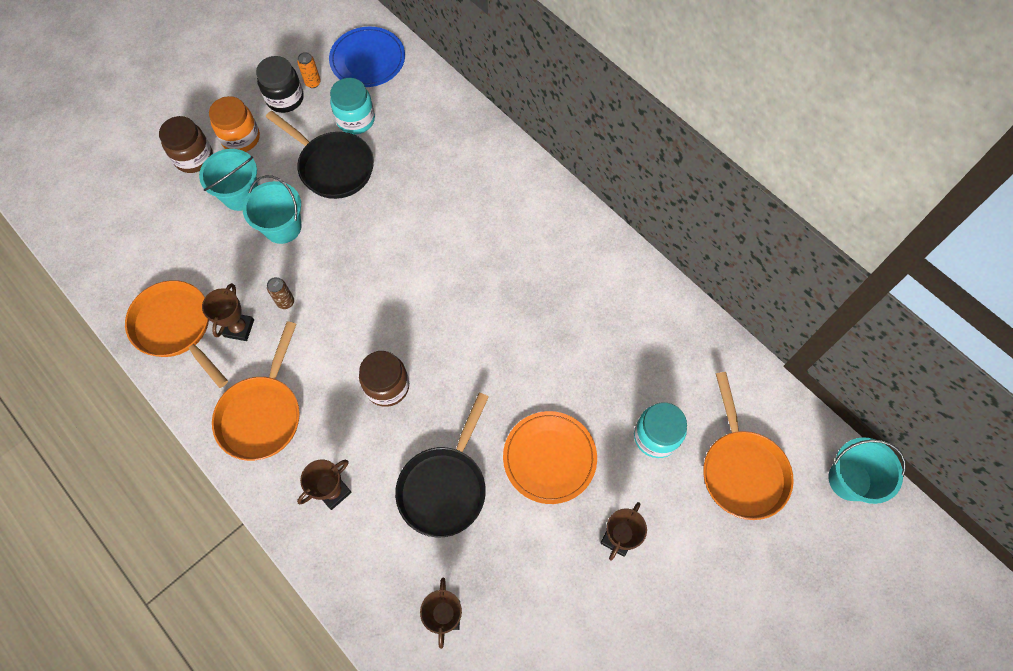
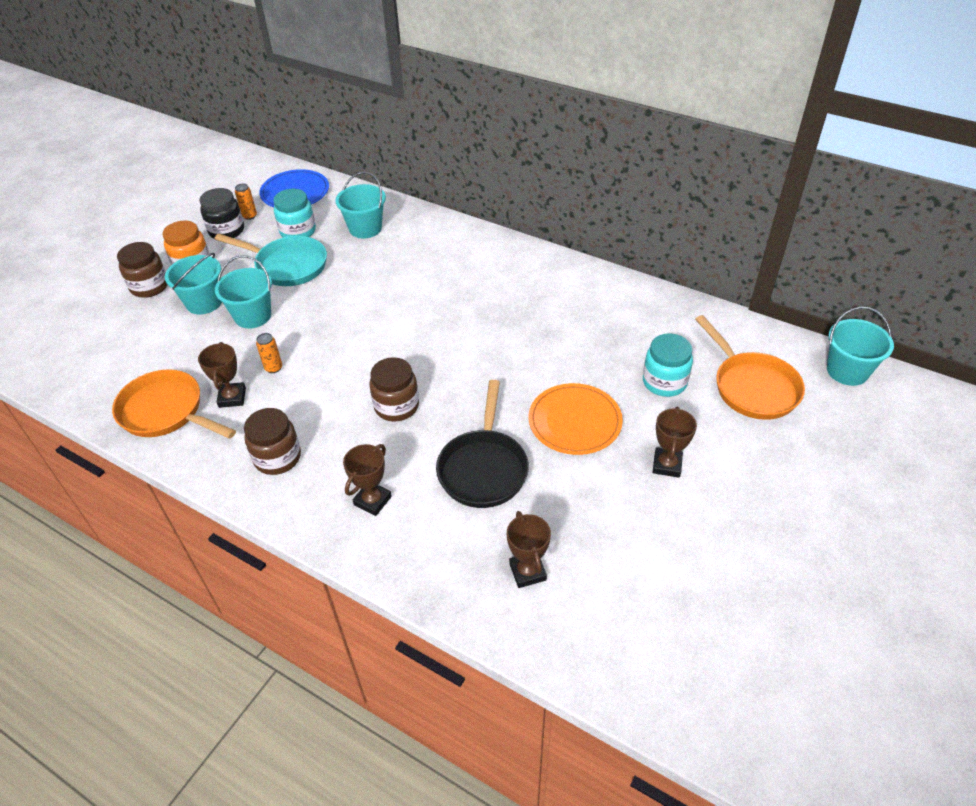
camera: 15 degrees left, 20 degrees down
orange pan [212,321,300,461] -> brown jar [244,408,301,475]
black pan [266,111,374,199] -> turquoise pan [215,234,327,286]
brown can [267,277,294,309] -> orange can [256,333,282,373]
none -> turquoise bucket [335,172,386,239]

